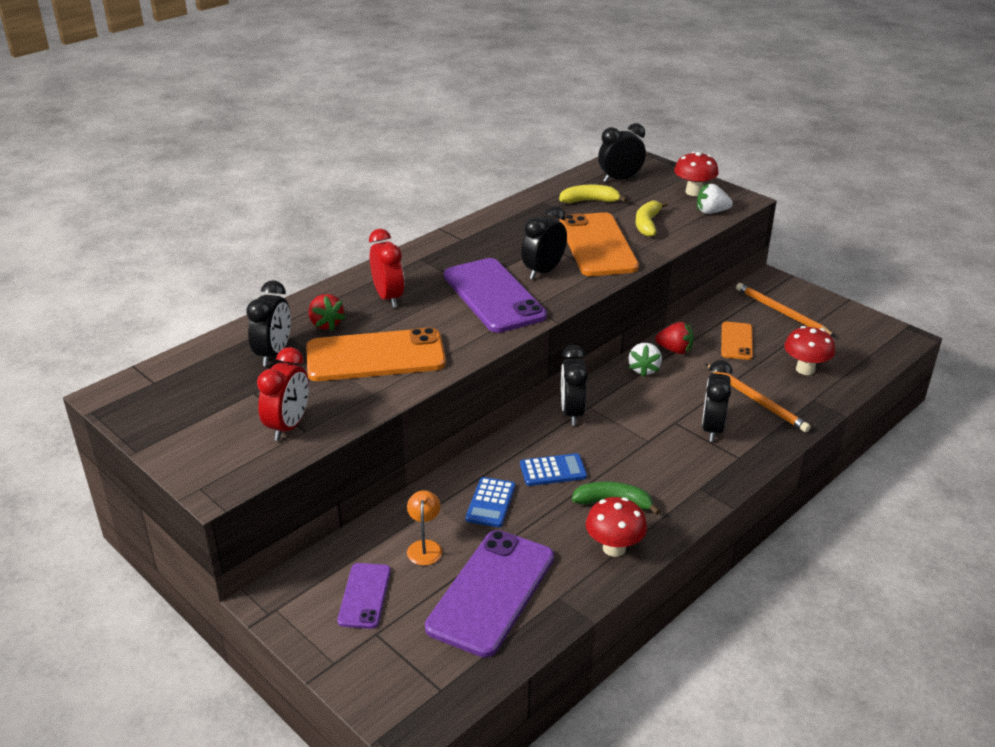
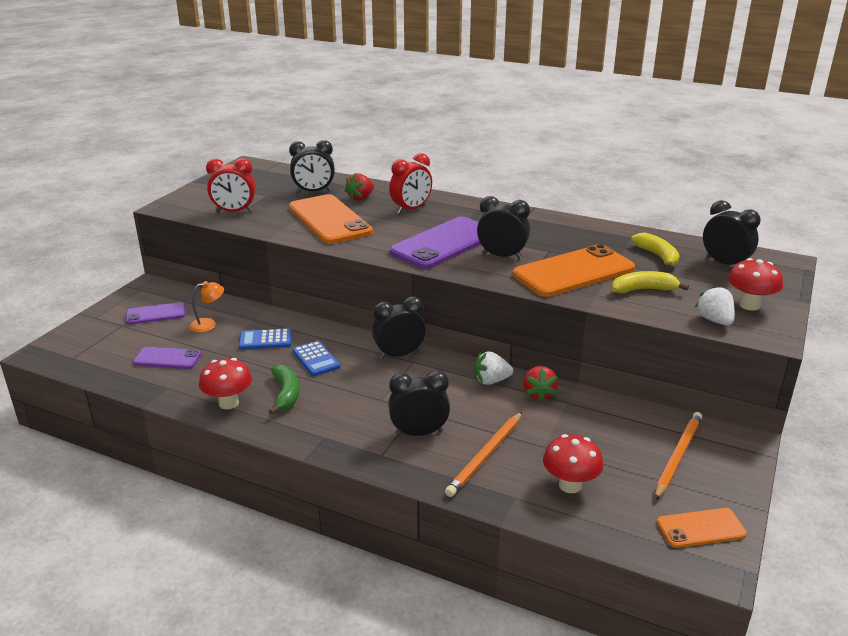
camera: 70 degrees right, 5 degrees down
purple phone [425,530,554,658] -> purple phone [133,347,201,369], size x0.53
orange phone [721,322,753,360] -> orange phone moved to [657,508,747,548]

